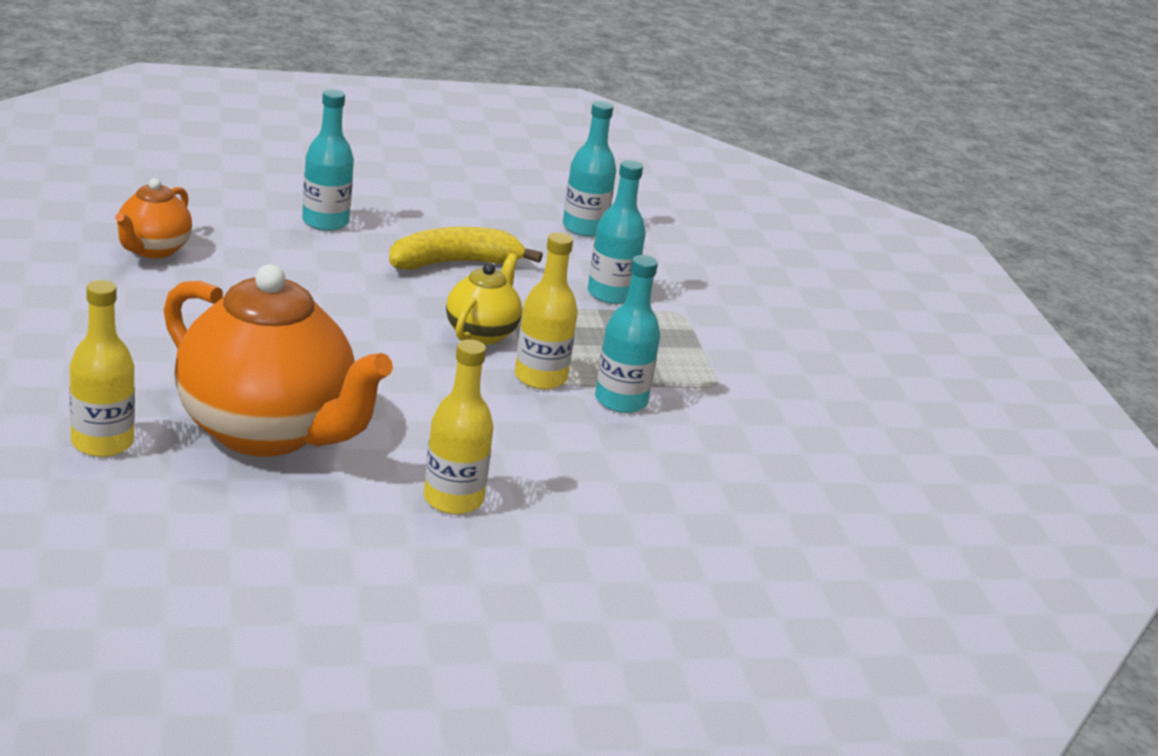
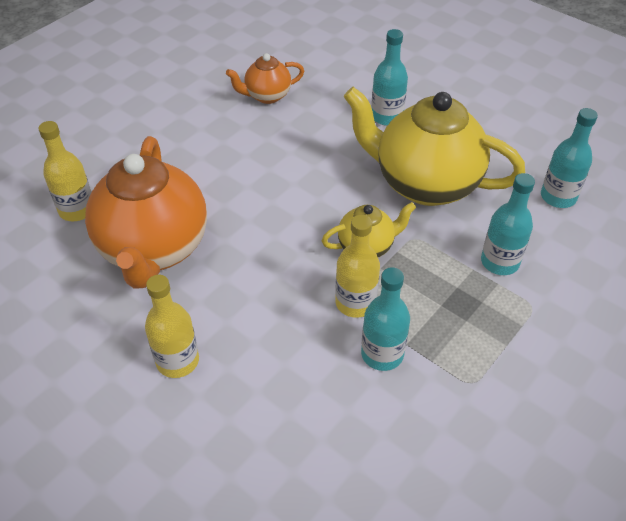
camera: 55 degrees right, 20 degrees up
yellow banana [389,227,543,270] -> yellow teapot [344,87,525,206]

